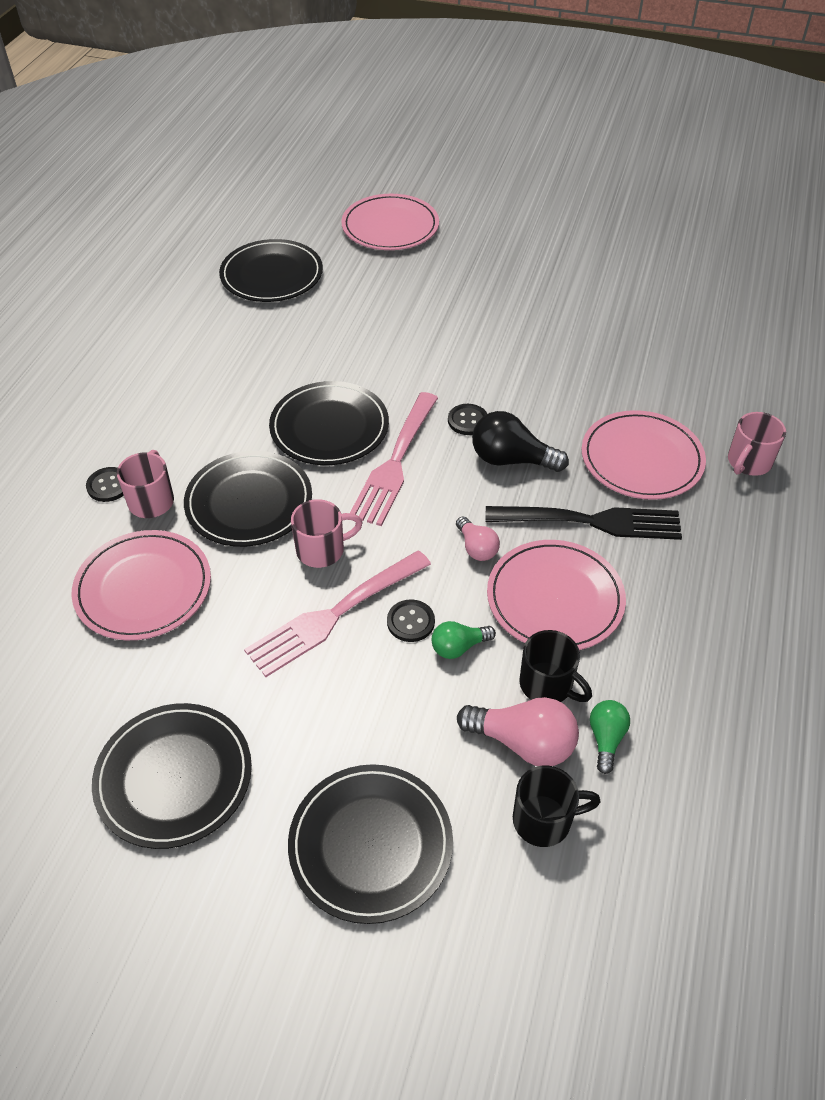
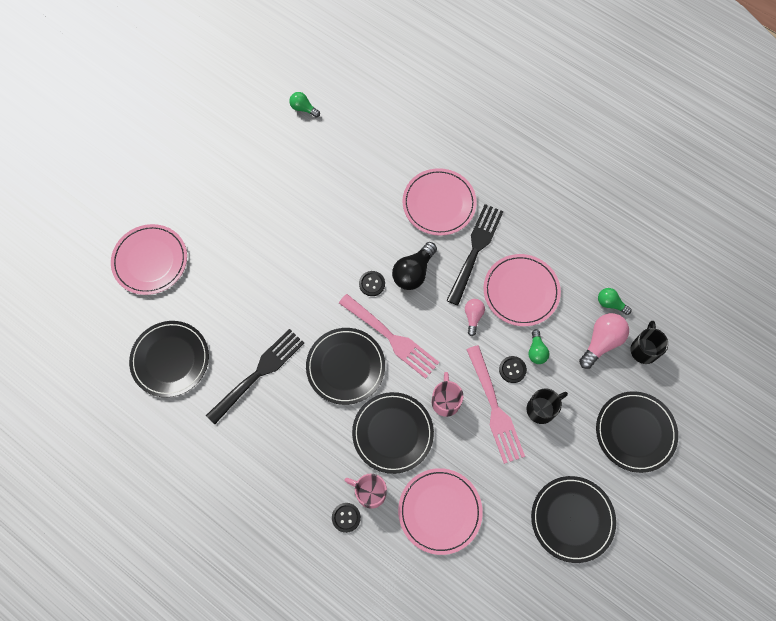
camera: 70 degrees left, 20 degrees up
pink light bulb [456,516,500,561] -> pink light bulb turned 75 degrees counterclockwise [465,299,485,336]
black mug [519,630,592,702] -> black mug moved to [527,388,568,424]
pink mug [728,412,786,476] -> none
none -> black fork [206,329,304,424]
none -> green light bulb [289,92,320,118]

